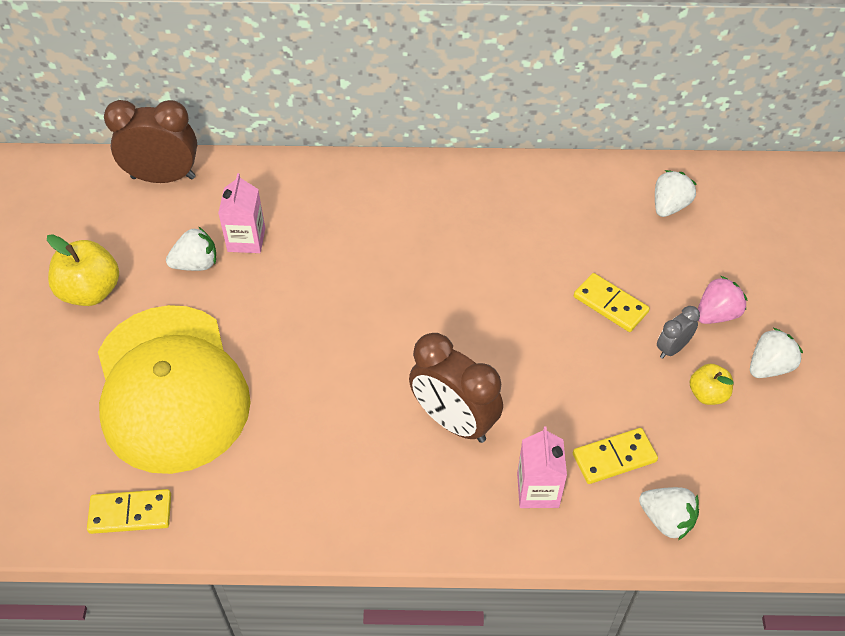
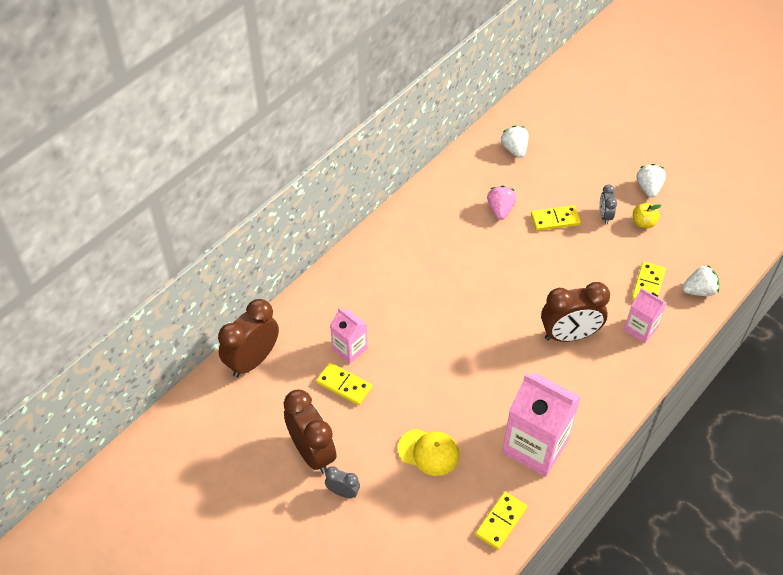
camera: 50 degrees left, 0 degrees up
yellow apple [47,234,119,306] -> brown clock [283,390,337,474]
yellow cap [98,305,251,474] -> yellow cap [398,429,459,476], size x0.44
white strawberry [166,227,216,271] -> yellow domino [316,363,372,405]
pink strawberry [698,276,747,324] -> pink strawberry moved to [487,186,516,220]
none -> grey clock [325,466,360,498]
none -> pink carton [502,372,581,477]

